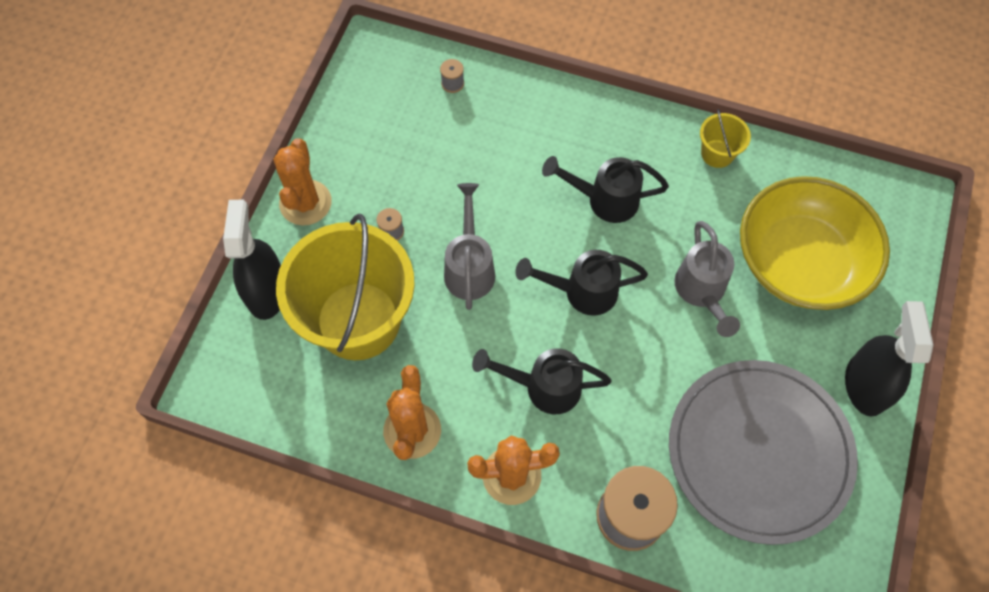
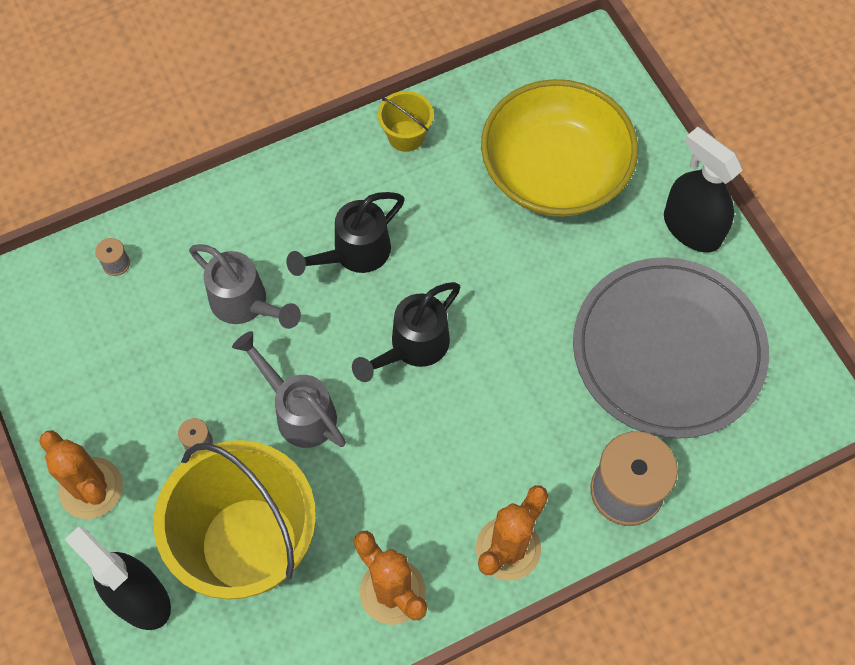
camera: 45 degrees left, 0 degrees up
black watering can [472,348,611,414] -> none
grey watering can [674,221,740,337] -> grey watering can moved to [189,244,301,329]

